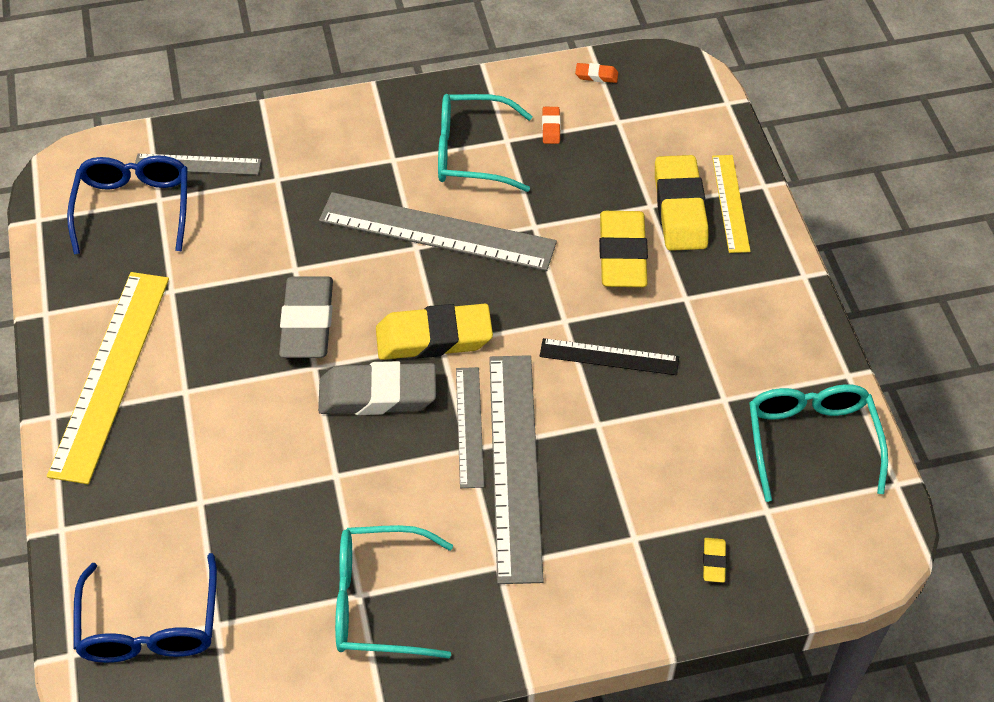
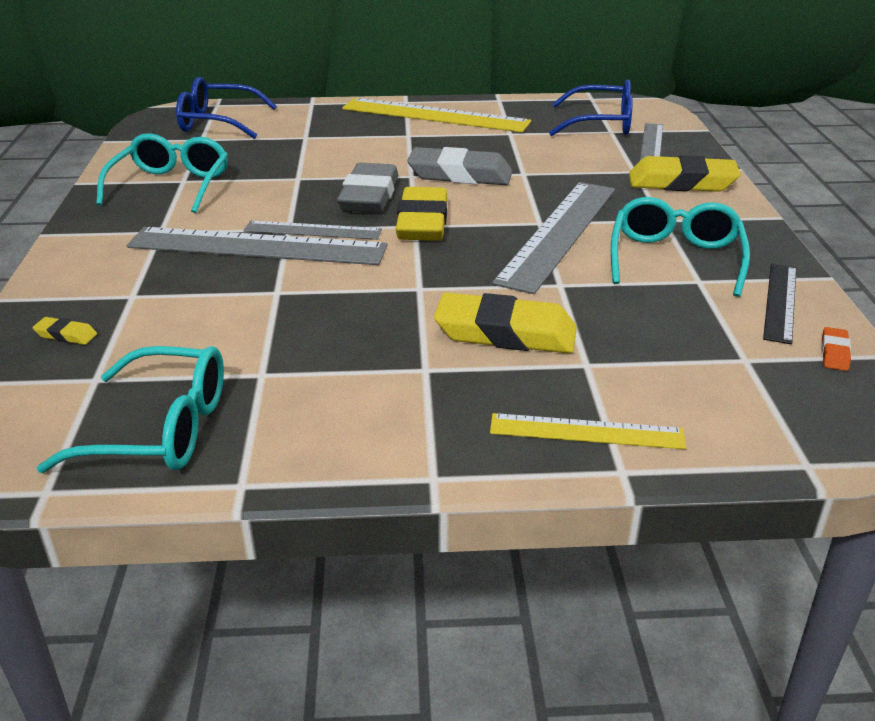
camera: 100 degrees right, 20 degrees down
black ruler [540,338,679,375] -> black ruler moved to [763,264,796,344]
orange eraser [542,107,561,144] -> none
yellow eraser [655,155,708,251] -> yellow eraser moved to [629,155,741,192]

